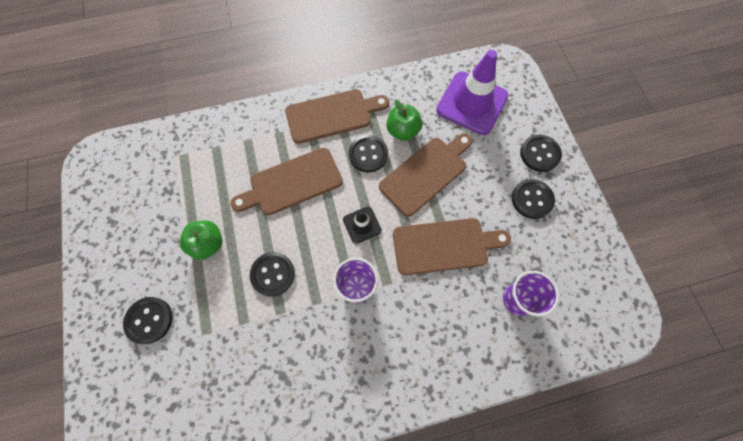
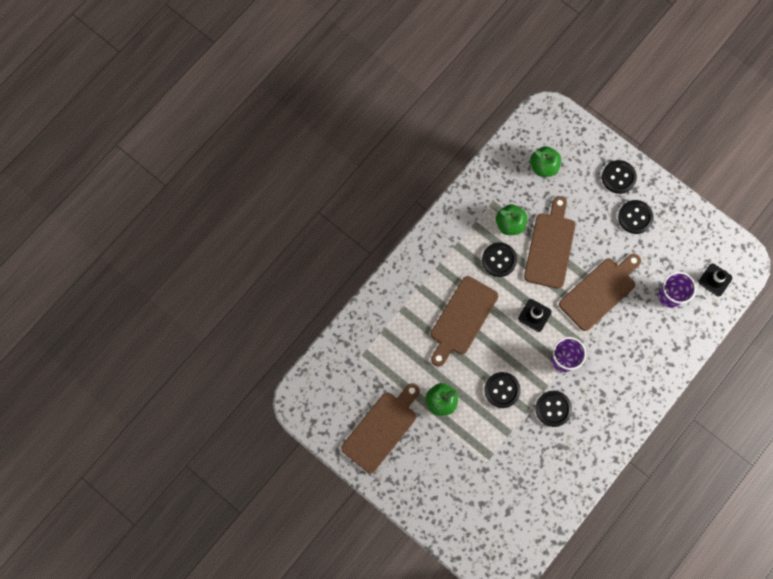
camera: 35 degrees left, 5 degrees up
black button [123,297,173,344] -> black button moved to [536,391,572,427]
brown cutting board [285,89,389,144] -> brown cutting board moved to [341,383,420,473]
purple traffic cone [436,50,508,135] -> green apple [530,146,561,177]
none -> black traffic cone [699,264,732,296]

